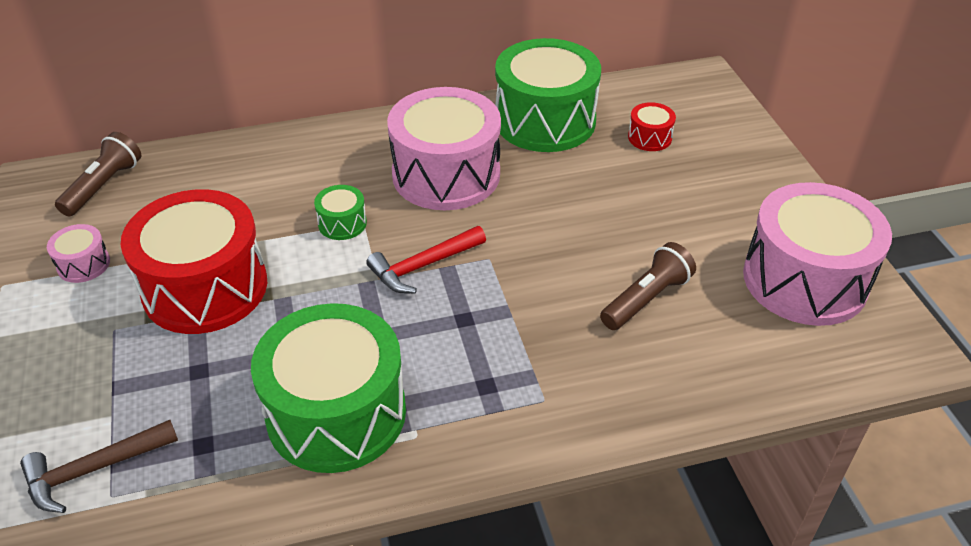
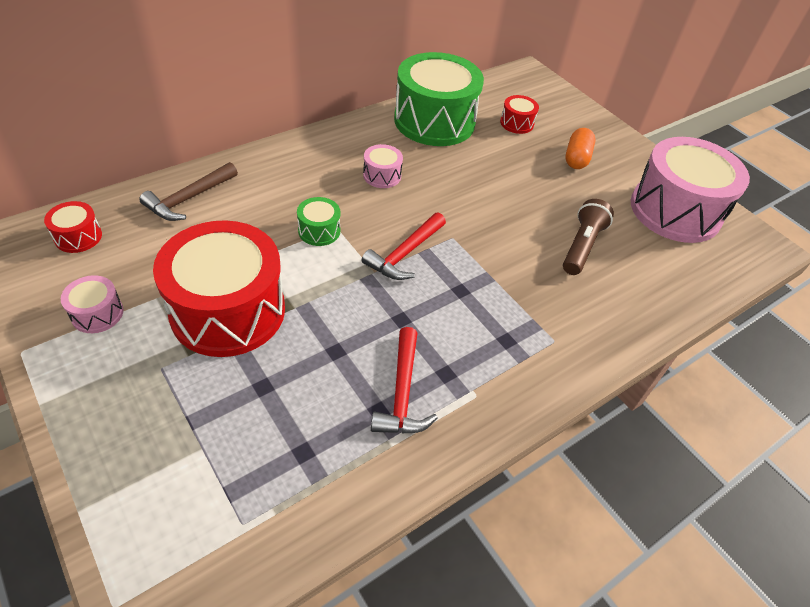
camera: 25 degrees left, 5 degrees up
brown hammer [20,420,178,513] -> brown hammer moved to [139,162,238,221]
brown flashlight [55,132,141,217] -> red drum [44,201,102,253]
green drum [251,303,406,473] -> red hammer [371,327,438,434]
pink drum [387,87,501,210] -> pink drum [363,144,403,188], size x0.42
none -> orange capsule [565,128,596,169]

